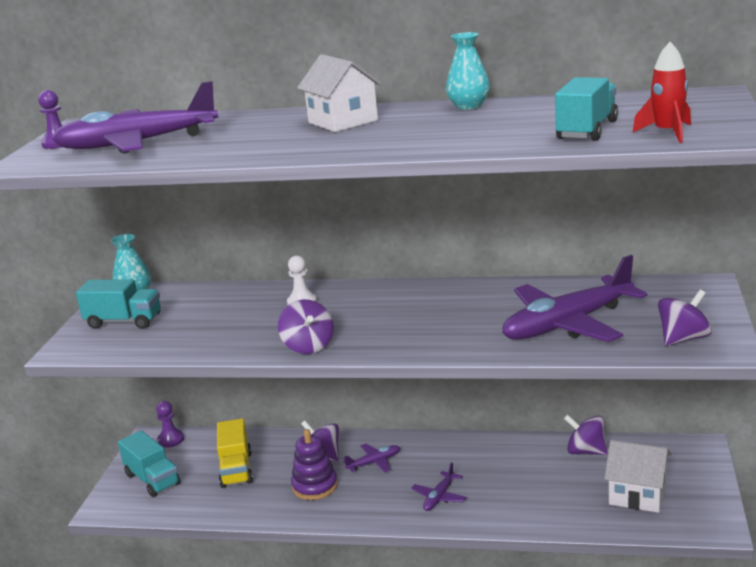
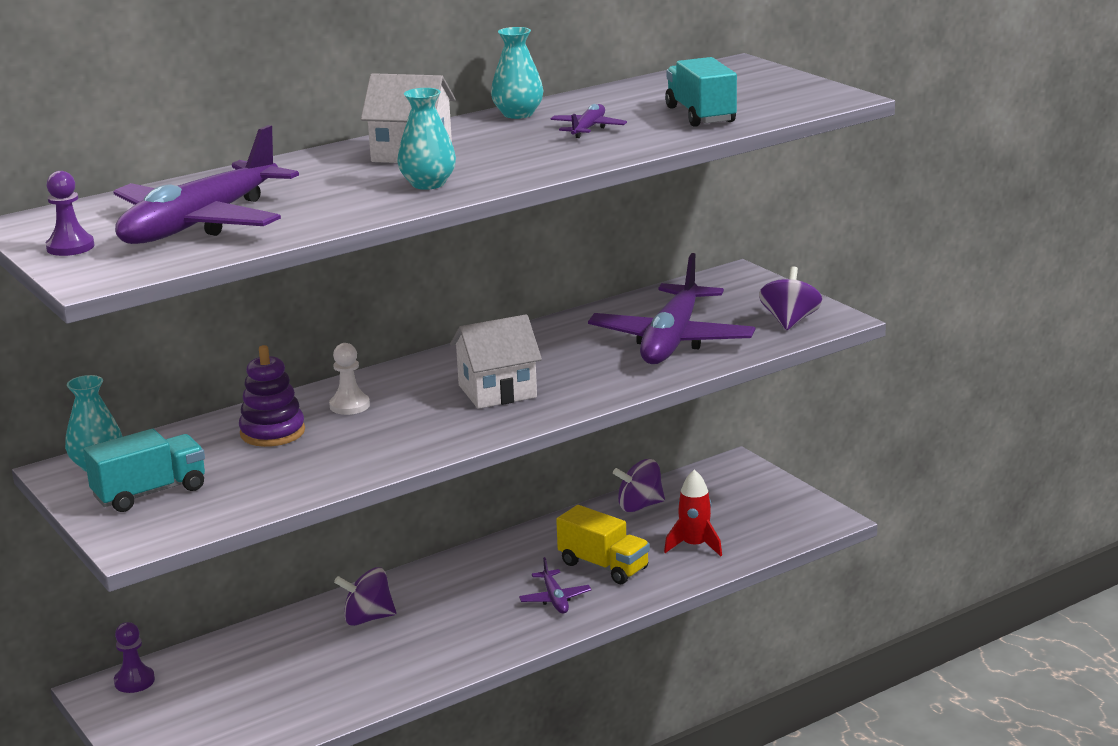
camera: 45 degrees left, 0 degrees up
turquoise truck [118,431,181,497] -> none
yellow truck [217,418,253,488] -> yellow truck moved to [556,505,650,584]
purple spinning top [278,299,334,354] -> none
purple stacking toy [291,429,338,500] -> purple stacking toy moved to [239,345,305,447]
purple plane [343,444,400,472] -> purple plane moved to [550,104,627,138]
white house [604,440,671,513] -> white house moved to [450,314,542,409]
red rocket [633,42,691,143] -> red rocket moved to [664,469,722,556]
none -> turquoise vase [397,88,456,190]

